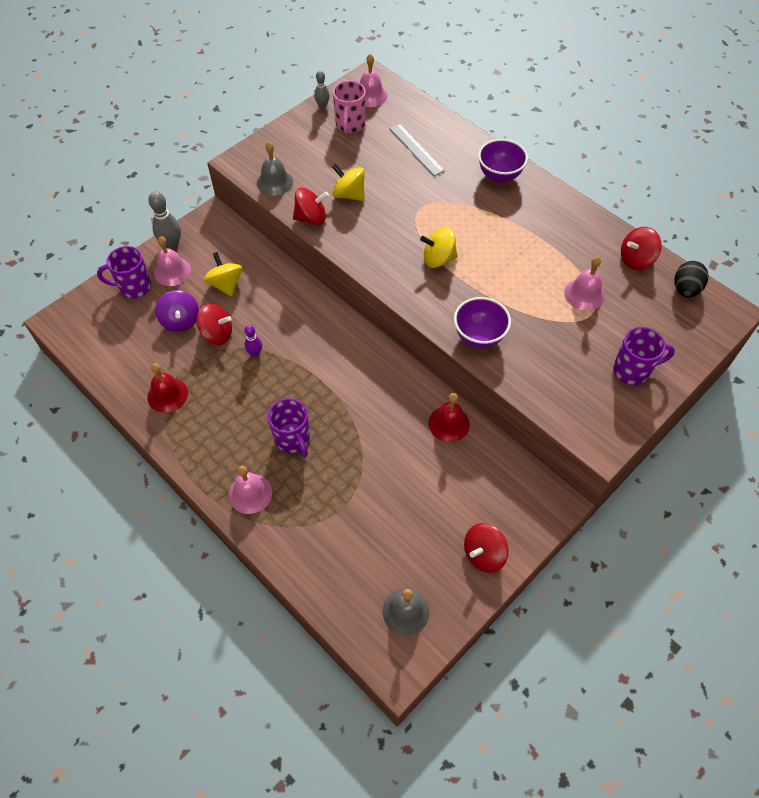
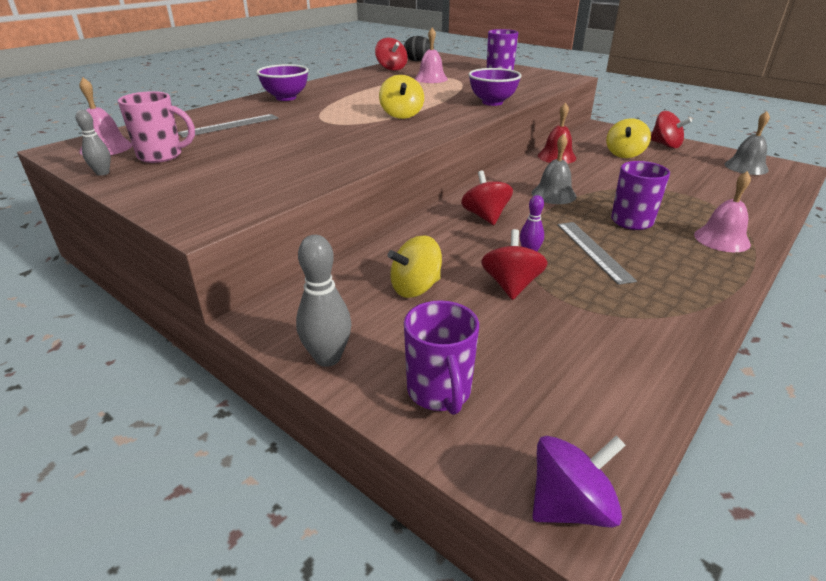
camera: 95 degrees left, 25 degrees down
red bell [147,363,188,413] -> none
pink bell [154,236,191,286] -> none
purple spinning top [155,290,199,332] -> purple spinning top moved to [532,436,626,528]
grey bell [257,142,293,196] -> grey bell moved to [532,134,576,204]
red spinning top [293,188,329,225] -> red spinning top moved to [461,171,513,225]
yellow spinning top [332,164,365,201] -> yellow spinning top moved to [606,118,651,158]
none -> grey ruler [558,222,637,285]

